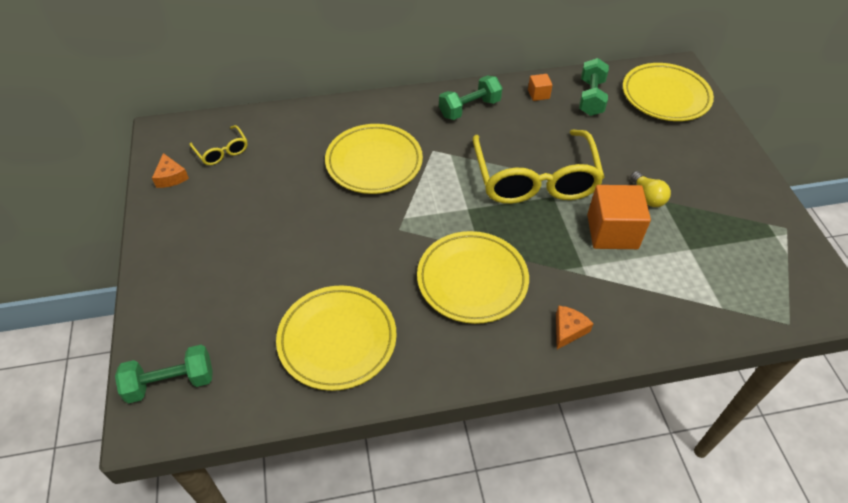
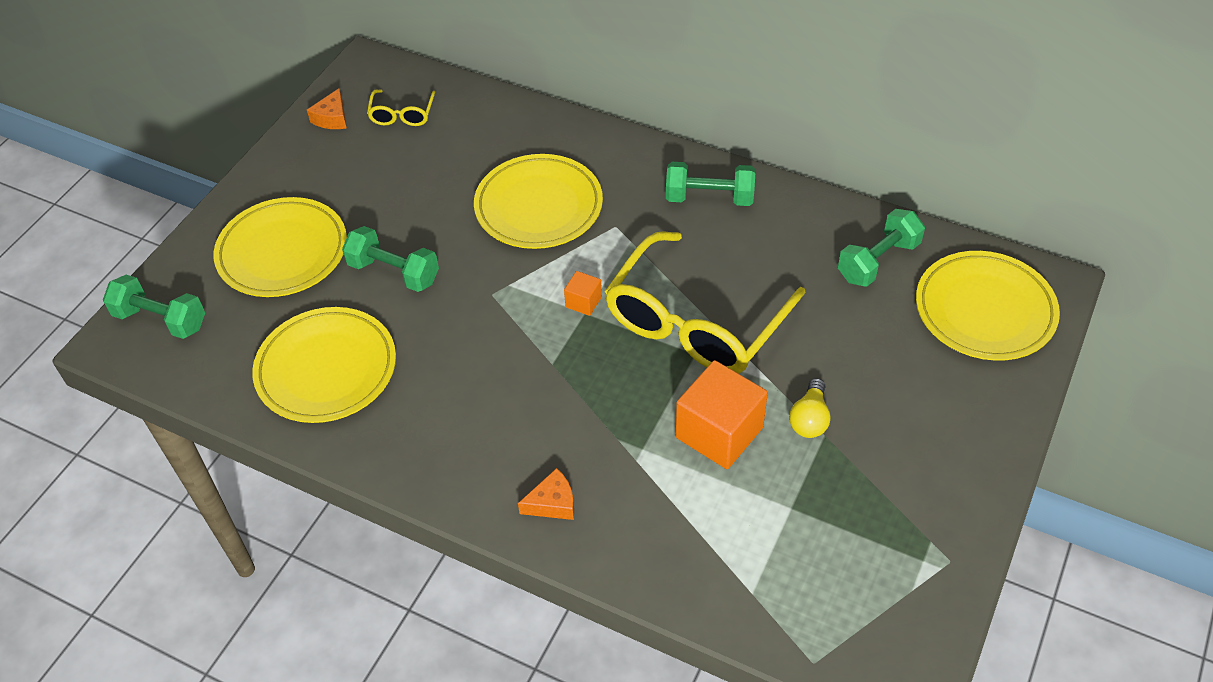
camera: 40 degrees right, 0 degrees up
yellow plate [417,231,529,324] -> yellow plate moved to [214,197,347,297]
orange cube [528,74,553,101] -> orange cube moved to [564,271,602,316]
none -> green dumbbell [342,226,439,292]

